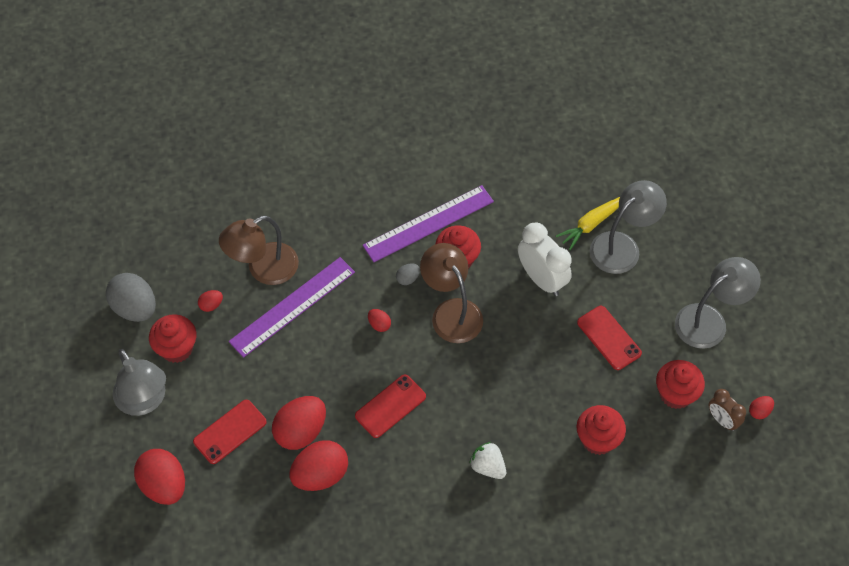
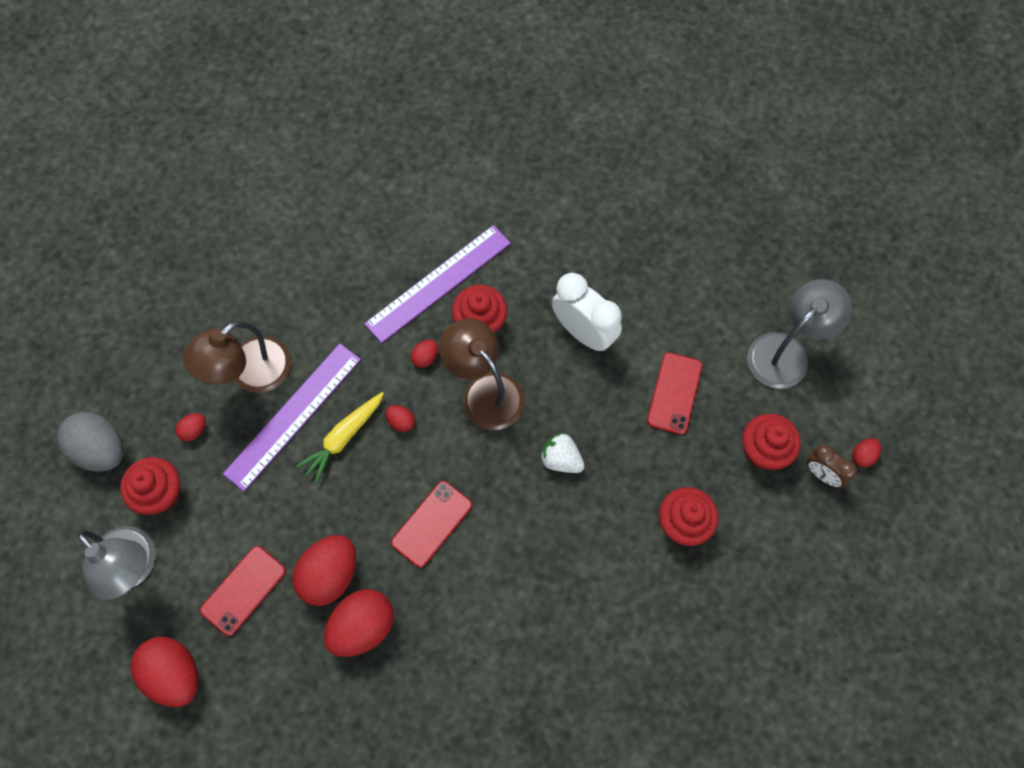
camera: 10 degrees left, 10 degrees up
grey egg [396,263,420,285] -> red egg [411,340,438,368]
white strawberry [469,442,506,479] -> white strawberry moved to [540,433,585,473]
yellow carrot [556,197,620,250] -> yellow carrot moved to [296,392,384,483]
red phone [577,306,642,370] -> red phone turned 60 degrees clockwise [647,352,702,435]
grey lamp [590,180,667,274] -> none

